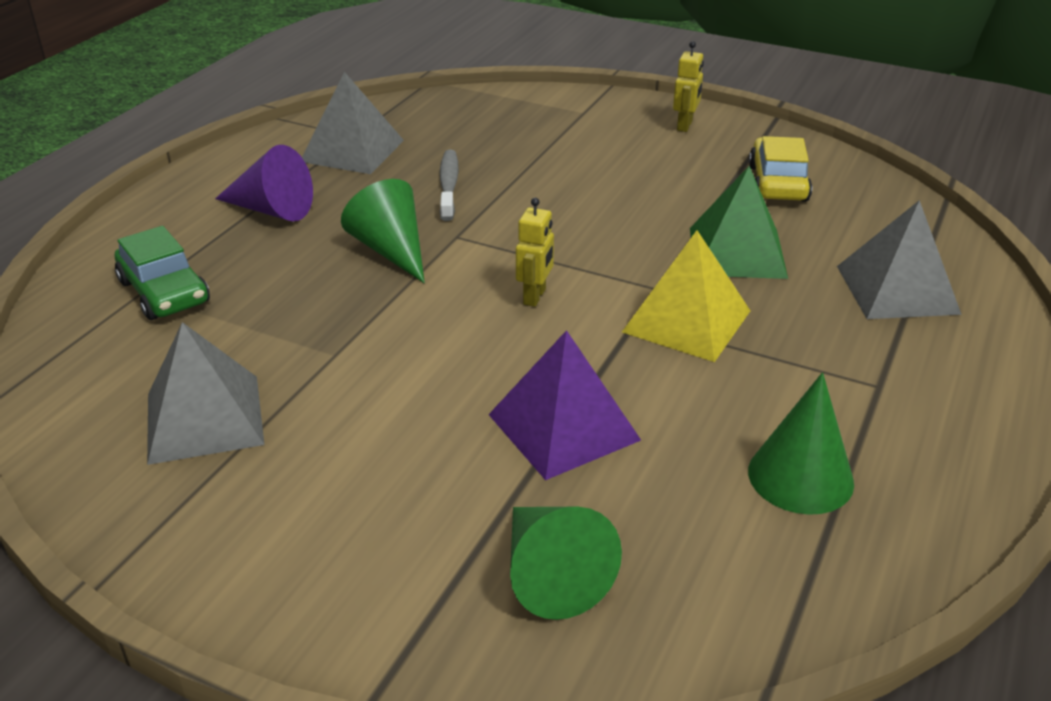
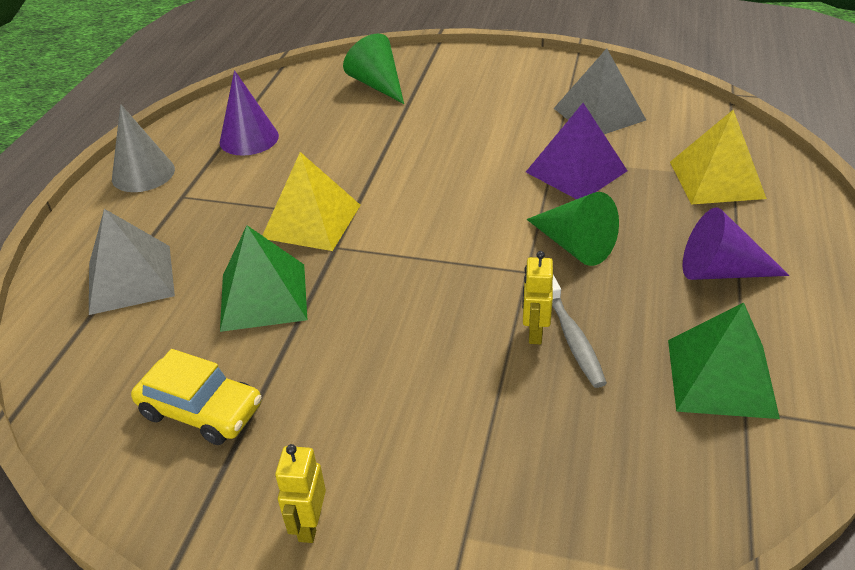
camera: 170 degrees right, 5 degrees up
green car [115,226,210,320] -> yellow pyramid [670,110,767,205]
grey pyramid [302,72,404,174] -> green pyramid [668,303,780,419]
purple pyramid [488,330,641,480] -> purple pyramid moved to [526,103,628,199]
yellow robot [516,198,554,307] -> yellow robot moved to [522,251,553,344]
green cone [748,372,854,515] -> purple cone [220,70,279,156]
yellow car [749,136,812,202] -> yellow car turned 60 degrees counterclockwise [131,349,262,445]
none -> grey cone [112,104,175,192]

